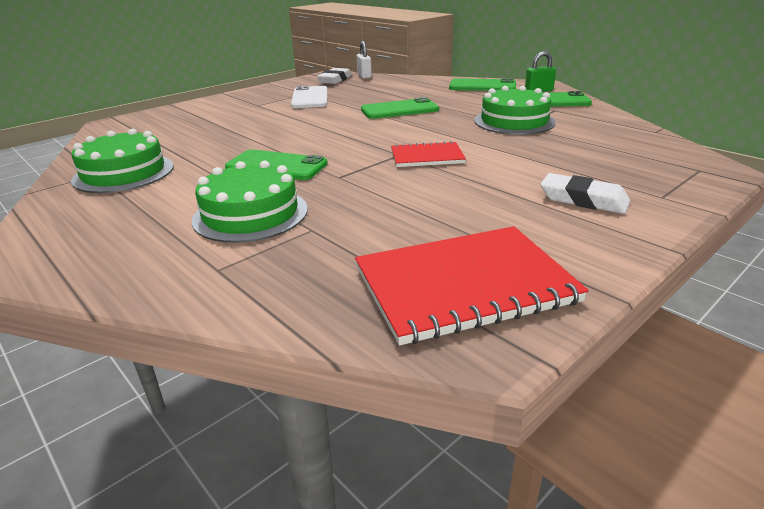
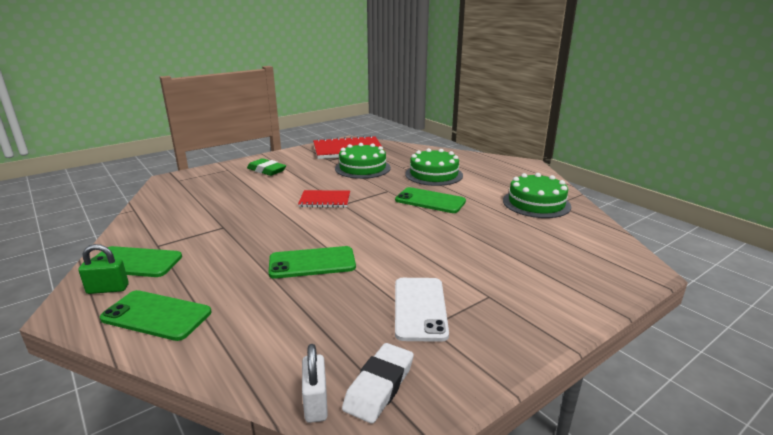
camera: 175 degrees left, 5 degrees down
green cake [474,86,556,135] -> green cake moved to [335,143,391,179]
white eraser [541,173,630,214] -> green eraser [247,158,286,176]

